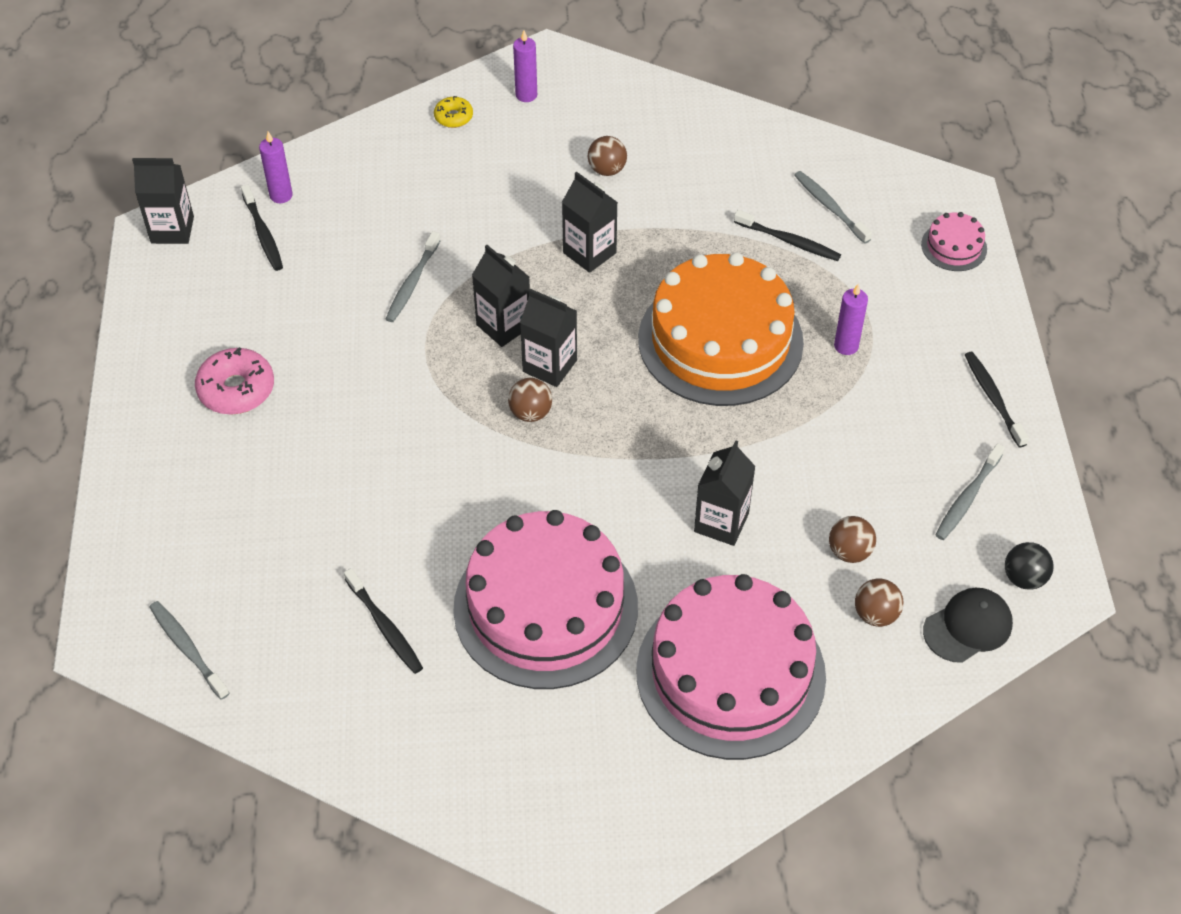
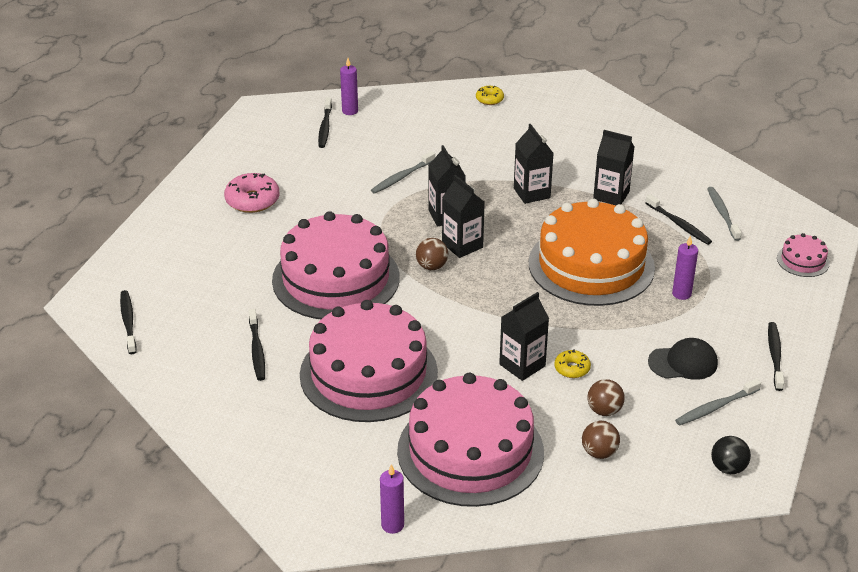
camera: 25 degrees right, 15 degrees down
black carton [132,158,194,244] -> black carton moved to [593,130,634,205]
grey toothbrush [150,601,230,700] -> black toothbrush [120,290,136,354]
purple candle [513,30,537,102] -> purple candle moved to [380,464,404,534]
brown ball [588,136,627,176] -> none
black cap [923,588,1013,663] -> black cap moved to [648,338,718,380]
none -> pink cake [272,211,400,319]
none -> yellow donut [554,350,591,378]

